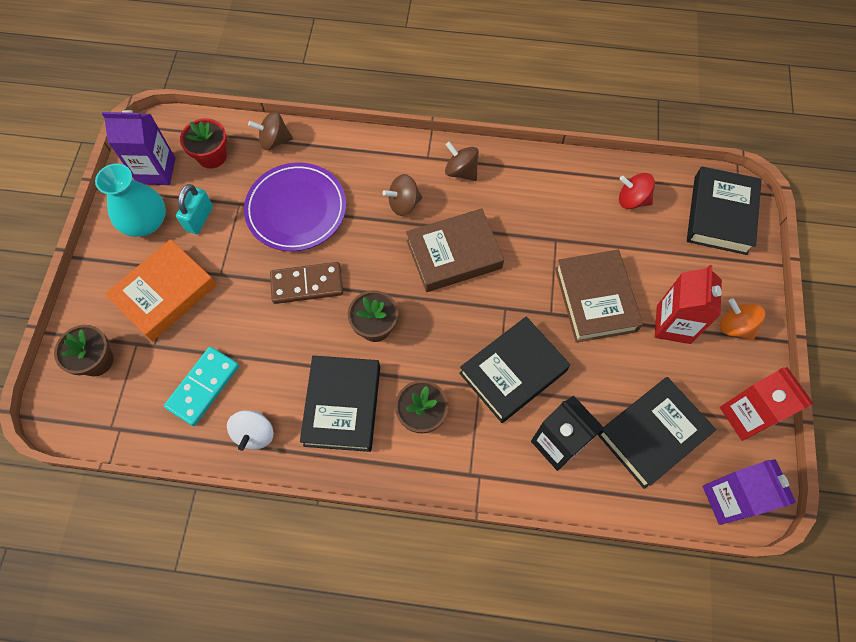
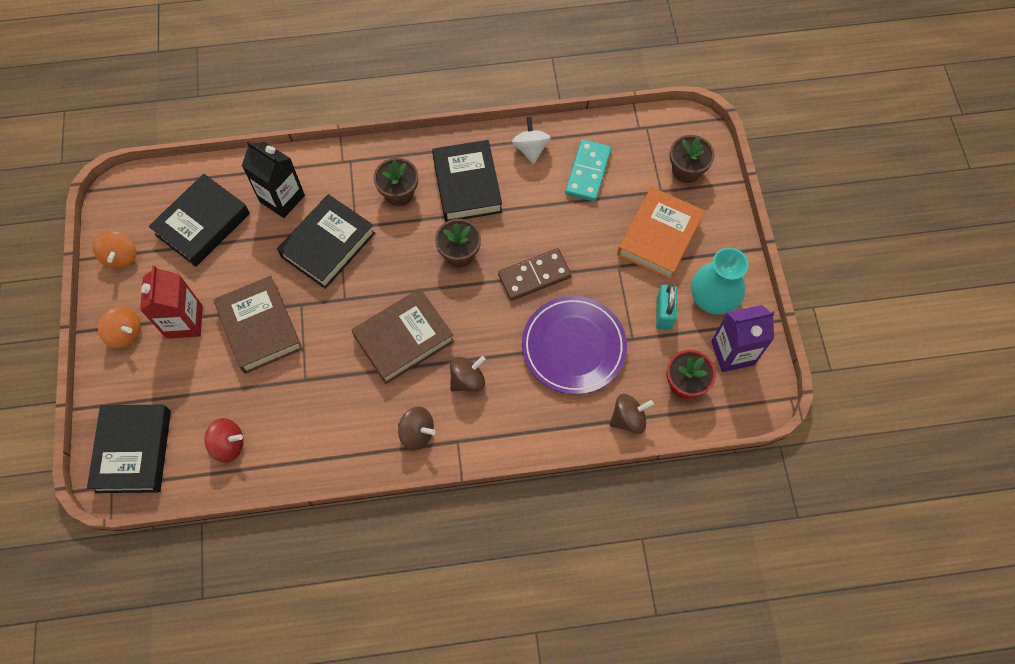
camera: 165 degrees right, 0 degrees up
purple carton [702,459,796,525] -> none
red carton [720,367,814,441] -> orange spinning top [93,231,136,269]

